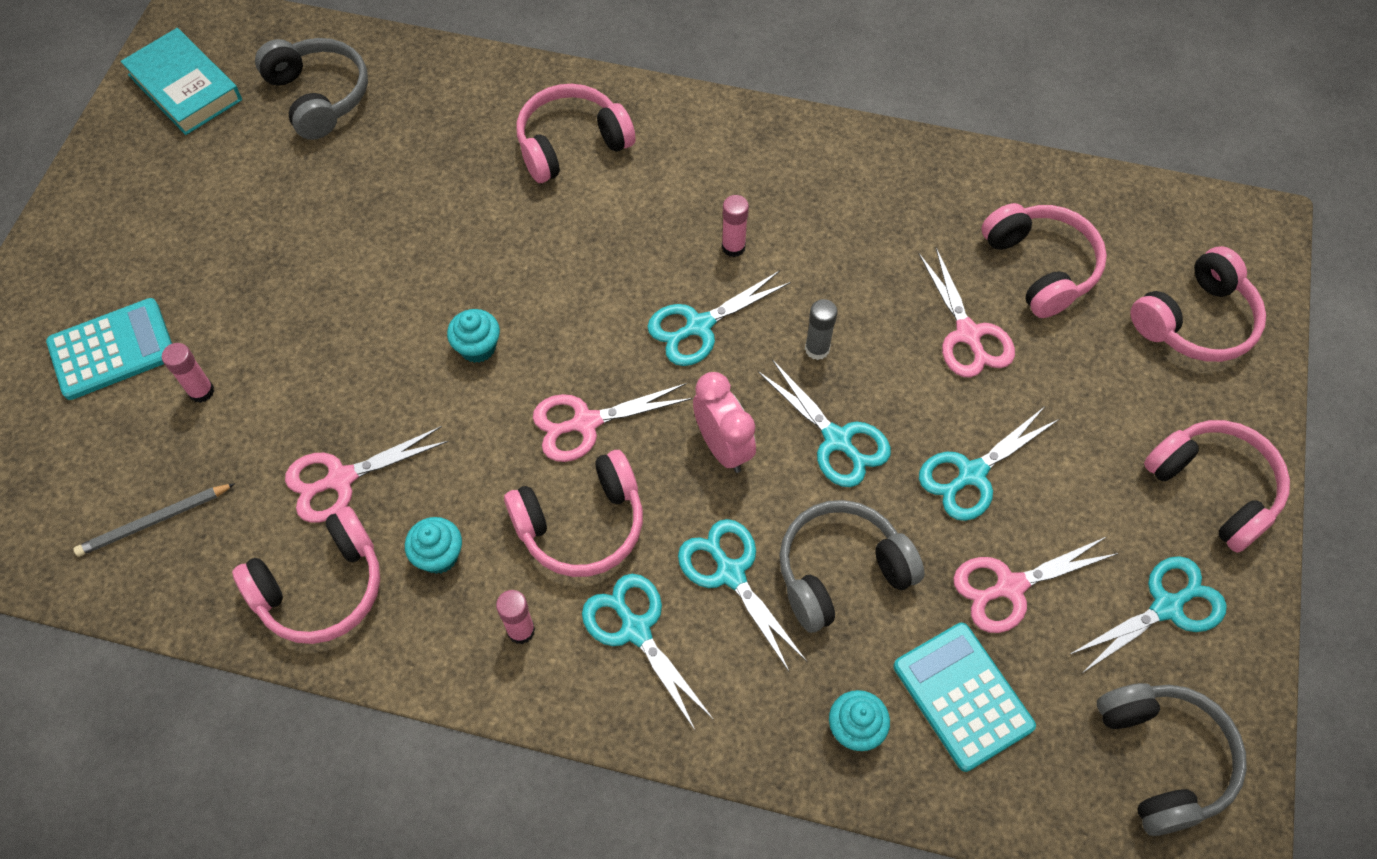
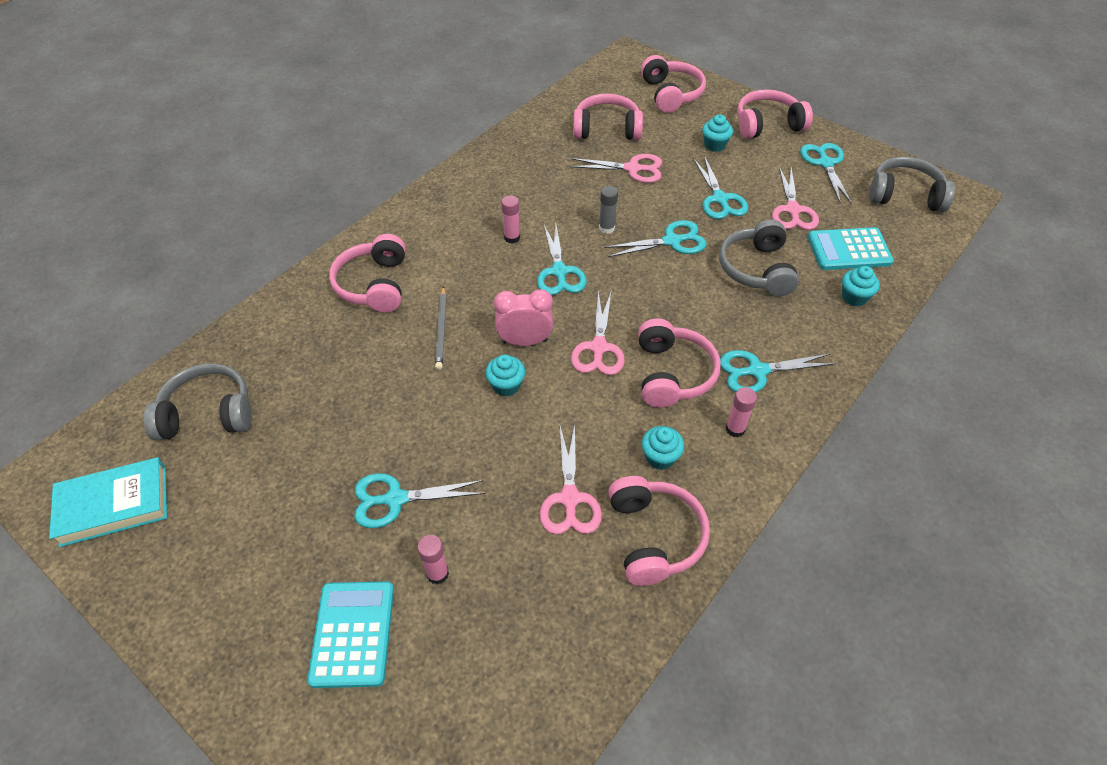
camera: 65 degrees left, 10 degrees down
grey pencil [73,483,235,557] -> grey pencil moved to [435,286,447,370]
turquoise scissors [678,519,807,673] -> turquoise scissors moved to [354,473,485,528]
pink clock [693,372,756,473] -> pink clock moved to [494,289,553,346]
none -> turquoise cupcake [702,114,733,152]

